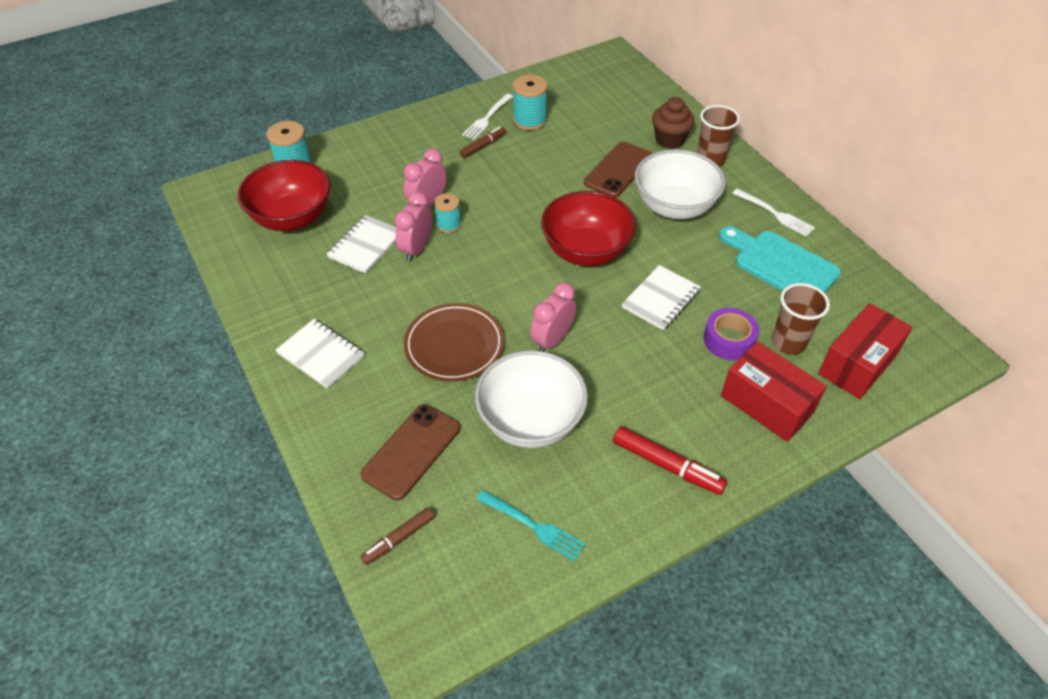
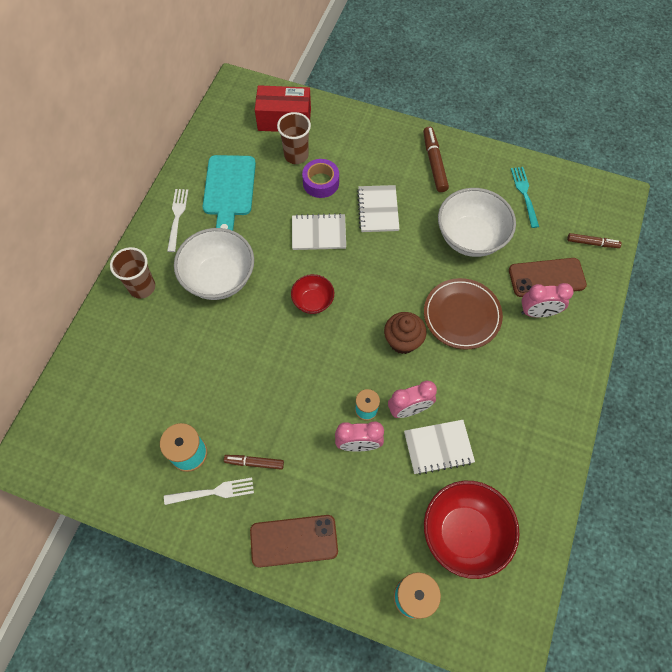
camera: 130 degrees left, 15 degrees up
white notebook [275,319,365,389] -> white notebook moved to [357,185,399,232]
pink clock [530,282,576,351] -> pink clock moved to [521,283,574,318]
red bowl [541,191,636,266] -> red bowl [291,274,334,314], size x0.54
brown phone [584,142,652,198] -> brown phone moved to [250,515,338,568]
red marker [613,426,727,495] -> brown marker [423,127,449,192]
brown cupcake [652,97,695,149] -> brown cupcake moved to [384,312,427,354]
red box [721,342,827,442] -> none

